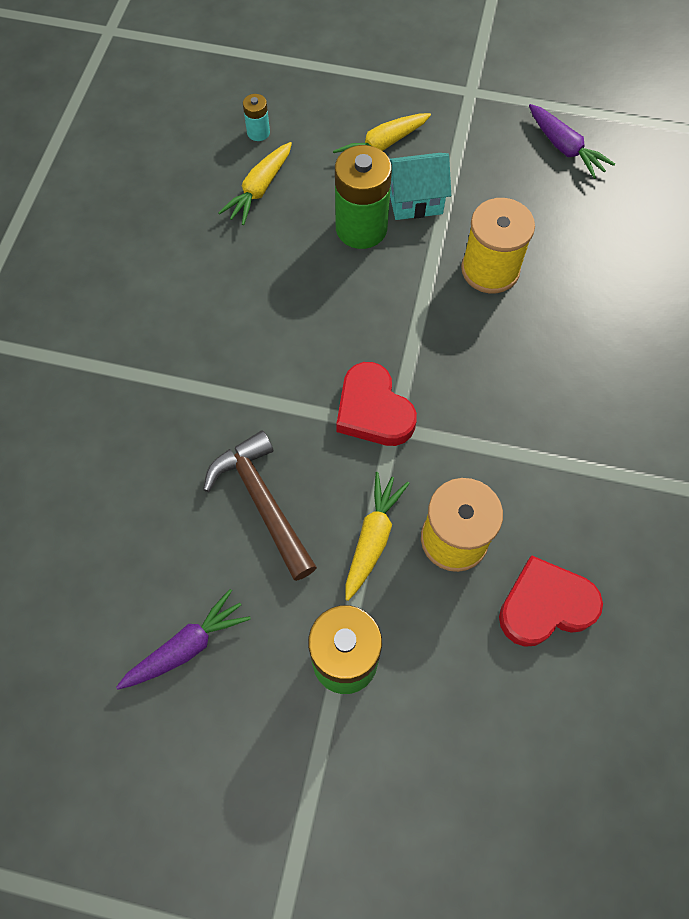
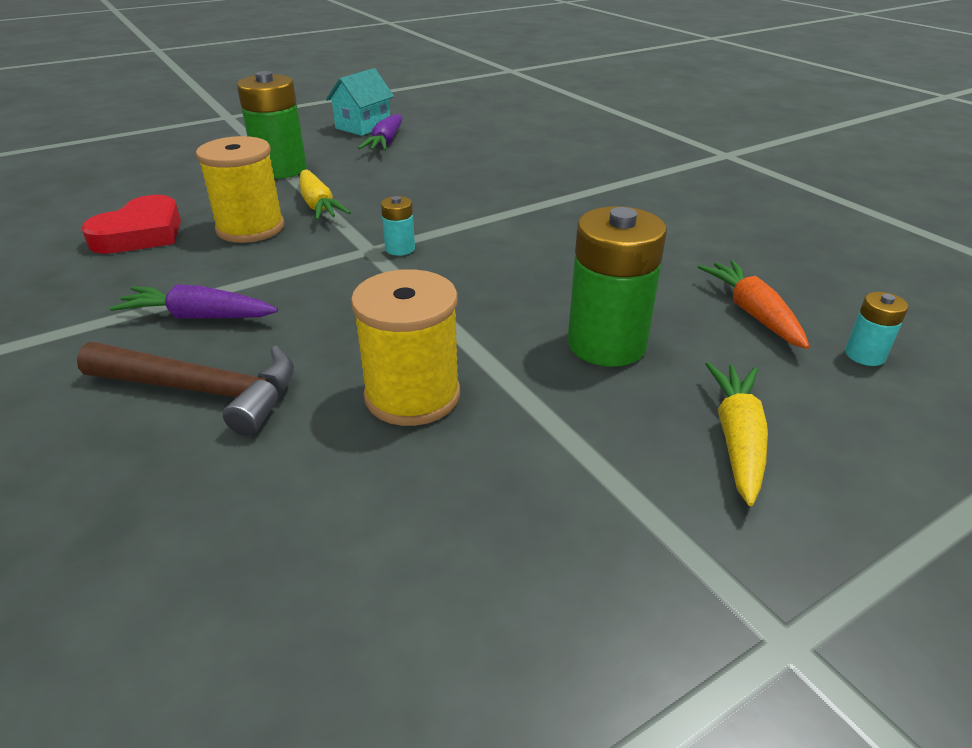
camera: 135 degrees right, 30 degrees down
brown hammer [203,430,317,581] -> brown hammer moved to [77,342,294,436]
yellow carrot [218,142,292,225] -> orange carrot [698,260,809,349]
red heart [336,362,417,446] -> turquoise battery [381,196,415,256]
turquoise house [390,153,451,220] -> turquoise house moved to [326,68,394,136]
purple carrot [529,104,615,179] -> purple carrot moved to [110,284,278,319]

